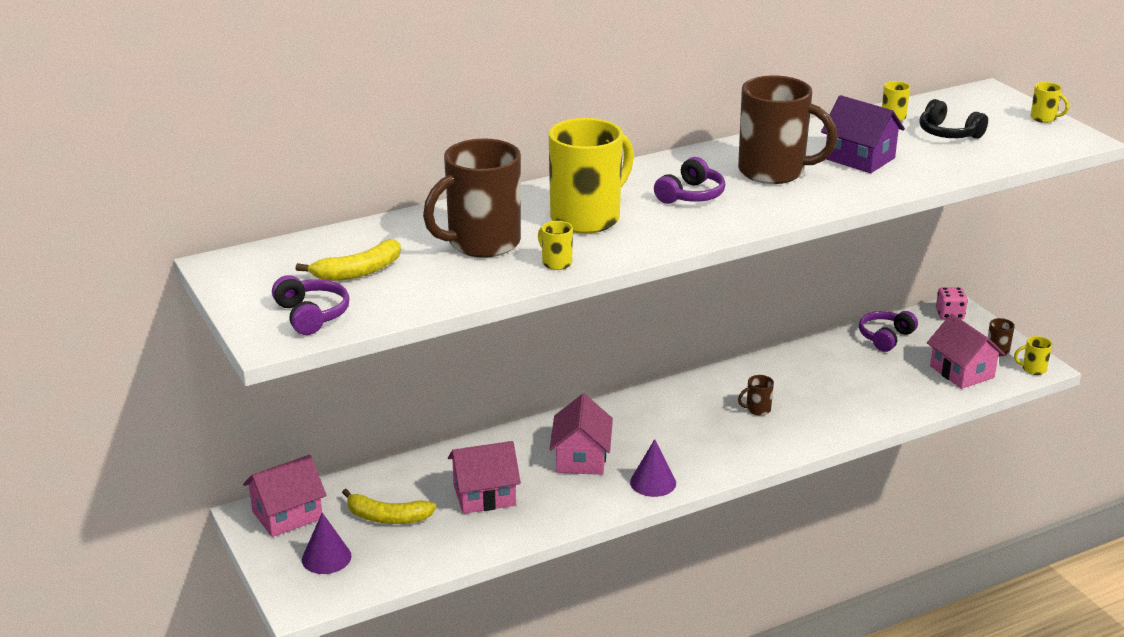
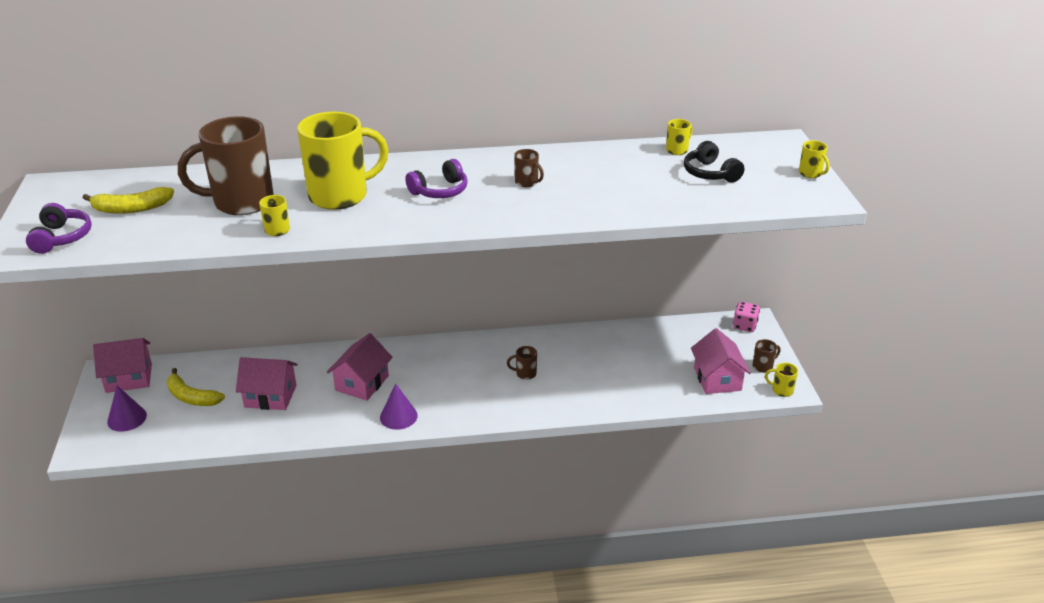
camera: 20 degrees right, 5 degrees up
brown mug [738,75,838,184] -> brown mug [514,149,544,187], size x0.41
purple house [821,95,905,173] -> none
purple headphones [859,311,918,352] -> none

